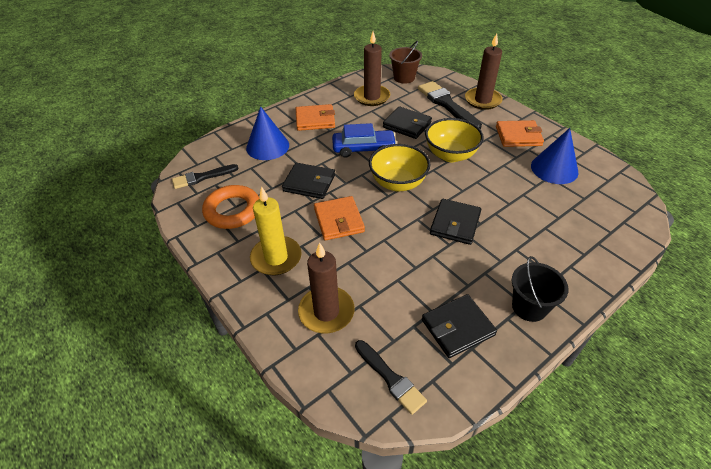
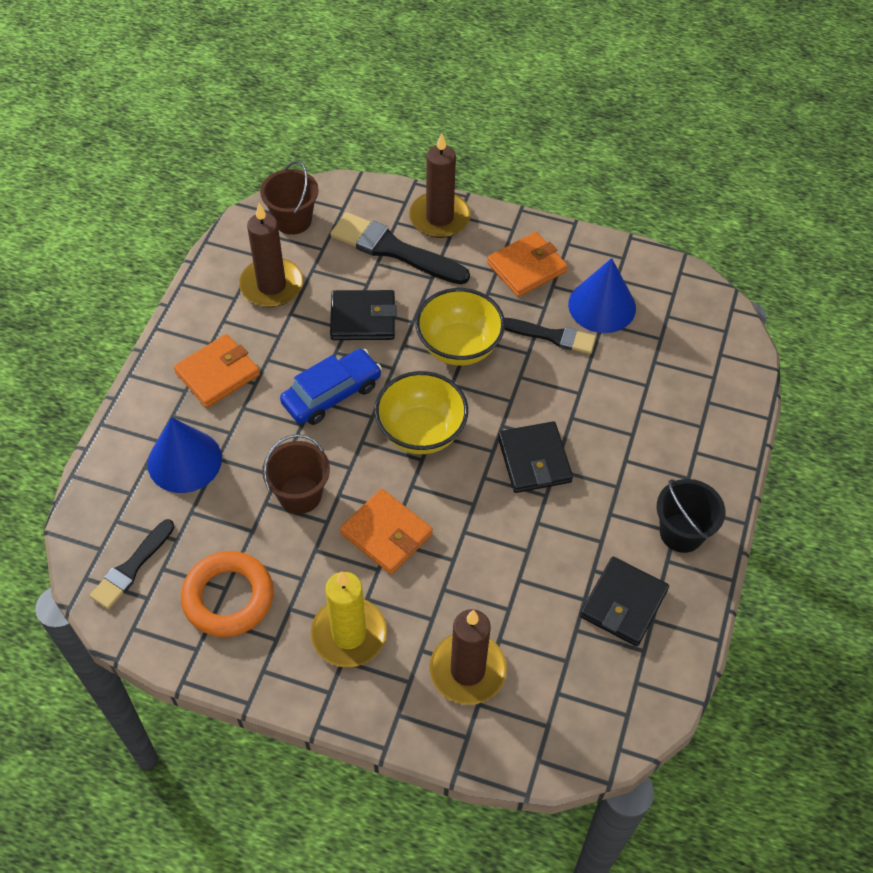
camera: 35 degrees left, 10 degrees up
black wallet [282,163,335,199] -> brown bucket [262,434,330,514]
black brush [355,340,427,415] -> black brush moved to [504,318,596,354]

